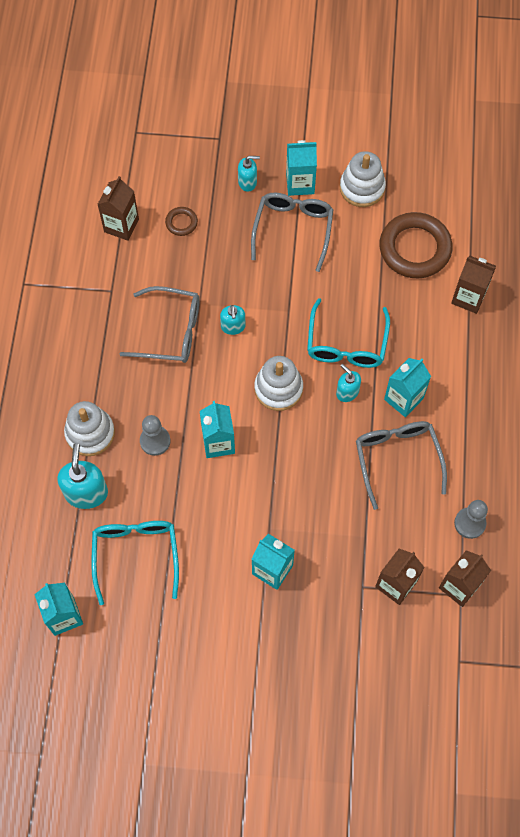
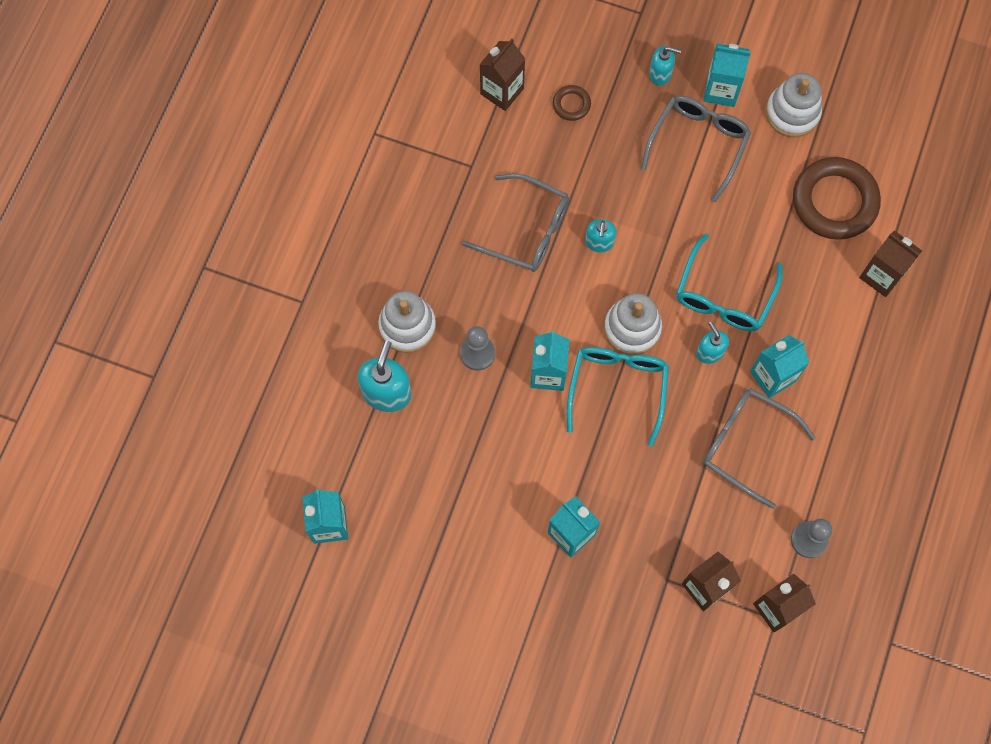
camera: 15 degrees right, 5 degrees up
turquoise glasses [91,521,179,605] -> turquoise glasses moved to [567,347,669,447]
grey glasses [356,421,447,510] -> grey glasses turned 60 degrees counterclockwise [703,388,816,509]

